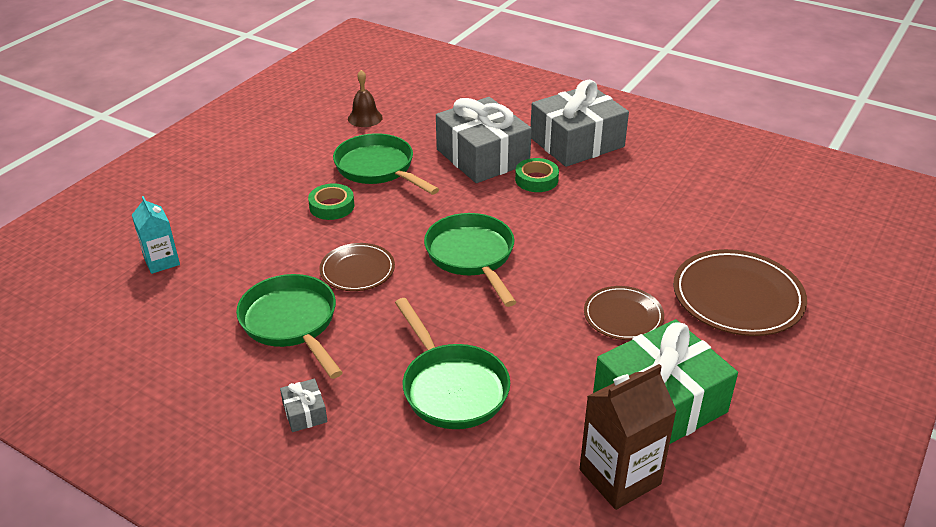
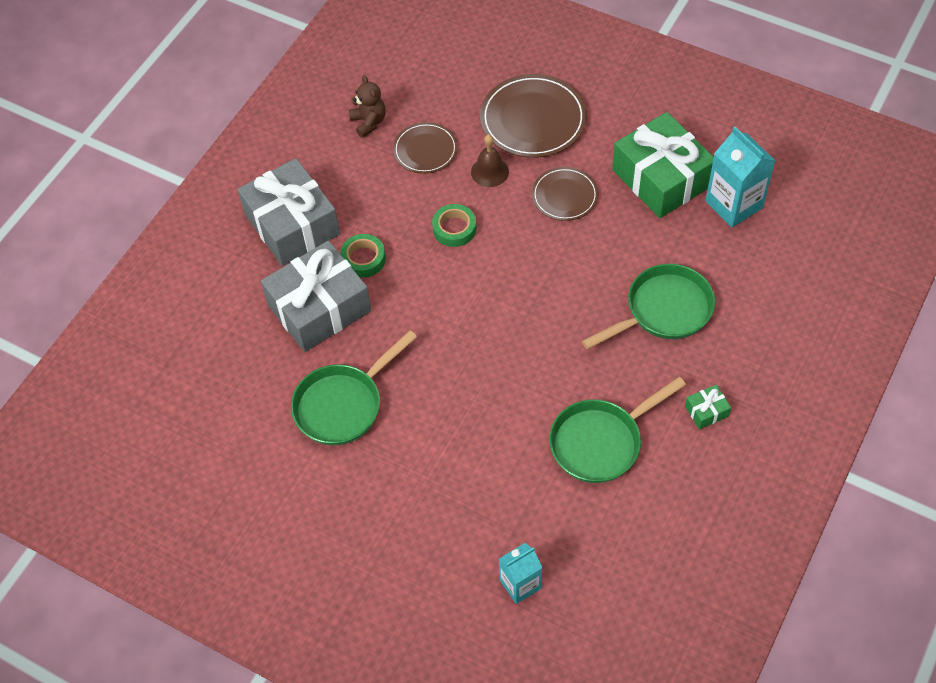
camera: 90 degrees left, 20 degrees up
grey gift [280,379,328,432] -> green gift [685,385,731,429]
green tape [308,183,354,220] -> green tape moved to [432,204,476,247]
brown plate [319,243,395,291] -> brown plate moved to [393,122,458,174]
brown bell [348,70,383,127] -> brown bell moved to [471,134,509,187]
green pan [424,213,516,307] -> none
brown carton [580,364,677,510] -> turquoise carton [705,127,776,227]
none -> brown teddy bear [349,75,386,138]

